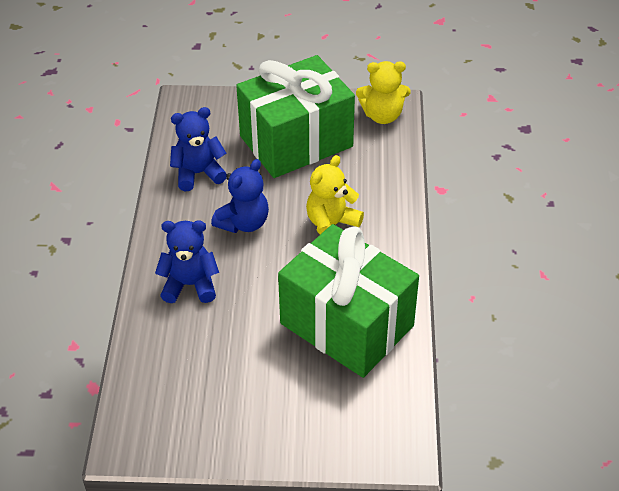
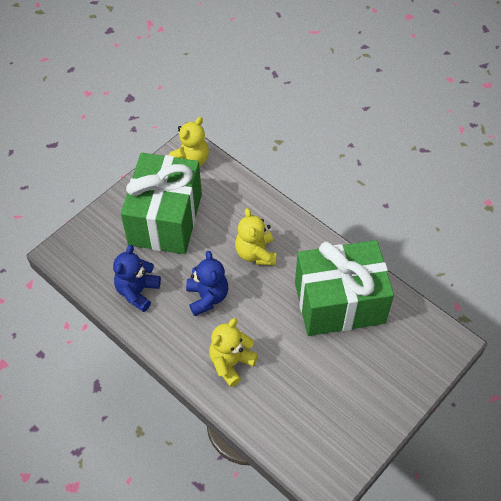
camera: 50 degrees left, 10 degrees up
blue teddy bear [155,220,219,303] -> yellow teddy bear [209,318,258,387]

